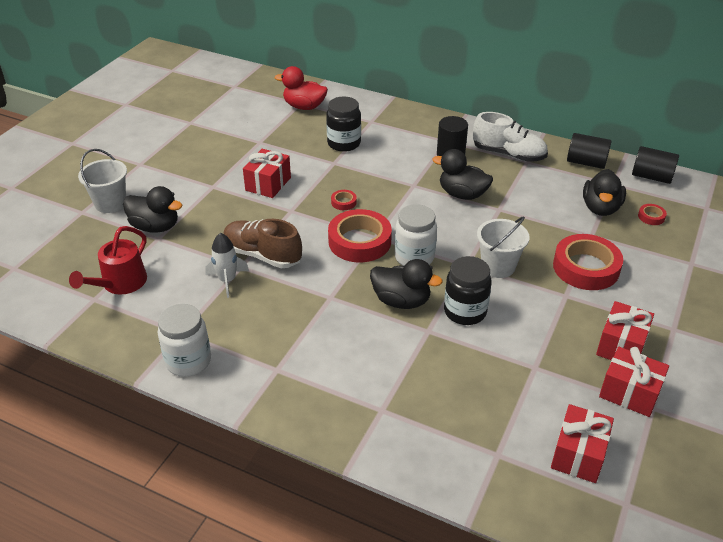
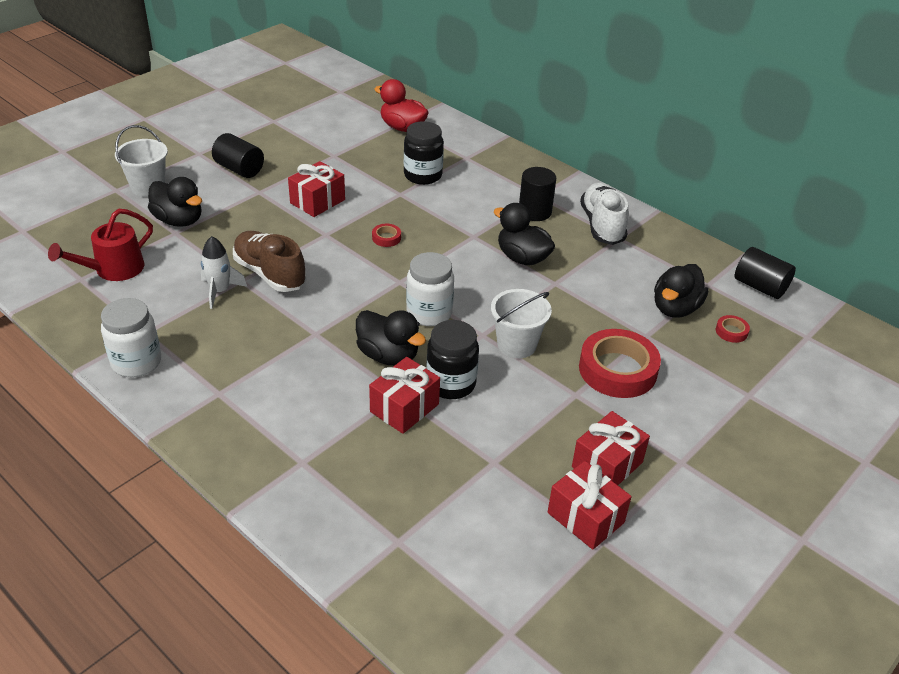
camera: 15 degrees right, 0 degrees up
red tape [328,209,392,262] -> none
white shoe [473,112,548,162] -> white shoe turned 135 degrees counterclockwise [580,182,629,245]
red gift [551,404,614,483] -> red gift moved to [369,357,440,434]
black cylinder [567,133,612,169] -> black cylinder moved to [212,133,264,178]

